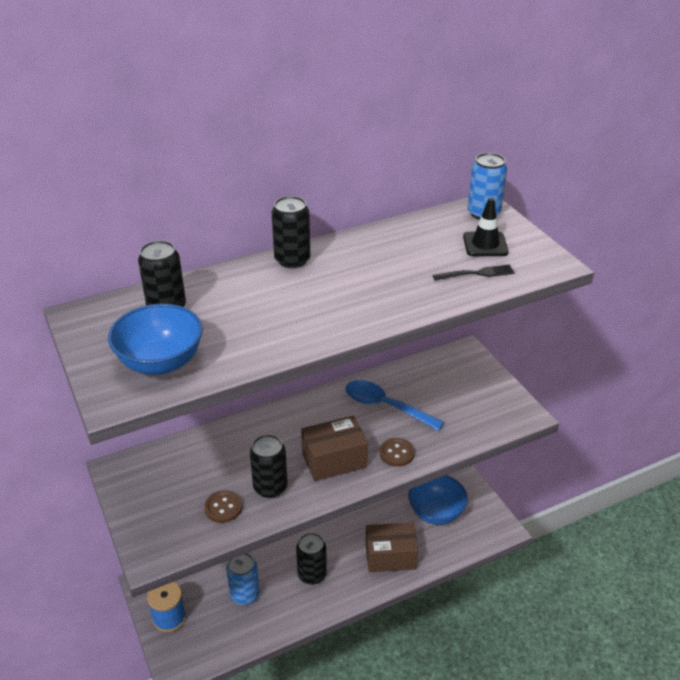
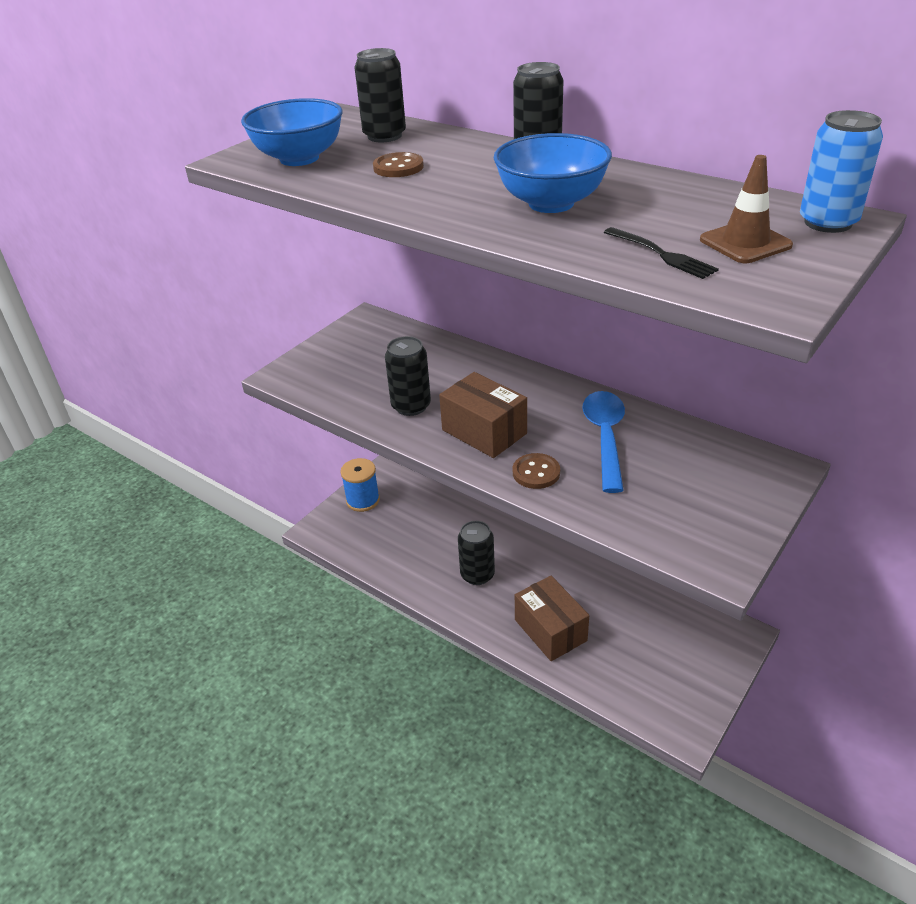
camera: 65 degrees right, 0 degrees up
brown button [204,490,242,523] -> brown button moved to [373,152,424,177]
blue can [226,553,260,605] -> none
blue bowl [408,475,468,525] -> blue bowl moved to [493,133,612,213]
black traffic cone [463,198,509,256] -> brown traffic cone [700,155,793,263]

